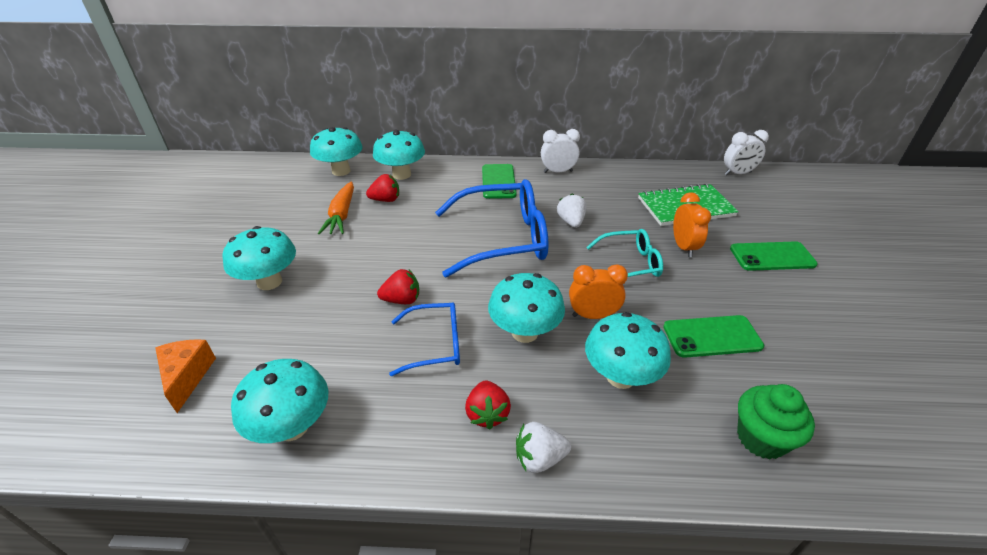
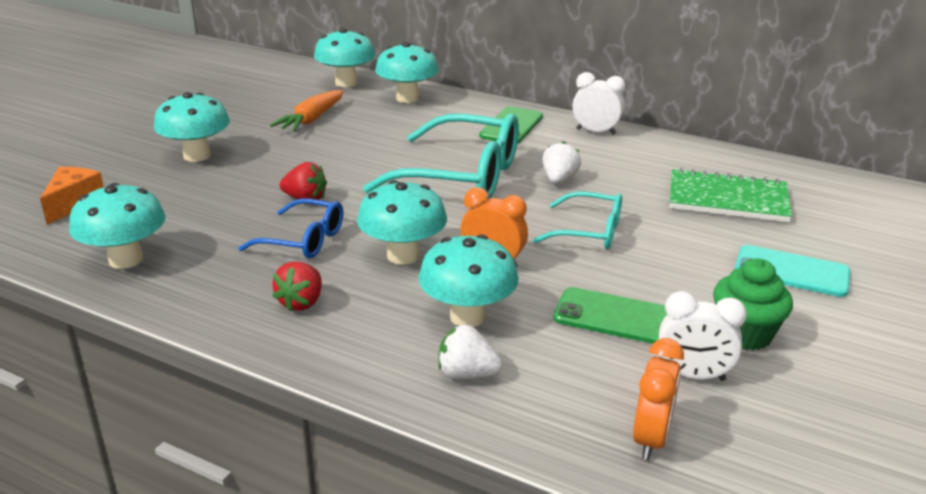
camera: 25 degrees right, 10 degrees down
red strawberry [366,174,399,202] -> none
blue glasses [435,179,548,278] -> turquoise glasses [363,113,519,199]
white strawberry [516,422,571,473] -> white strawberry moved to [438,325,503,379]
orange clock [673,192,711,257] -> orange clock moved to [633,338,684,460]
white clock [724,130,769,175] -> white clock moved to [659,291,747,381]
green phone [730,241,818,271] -> turquoise phone [735,245,850,297]
green cupcake [737,384,815,460] -> green cupcake moved to [713,258,793,351]

